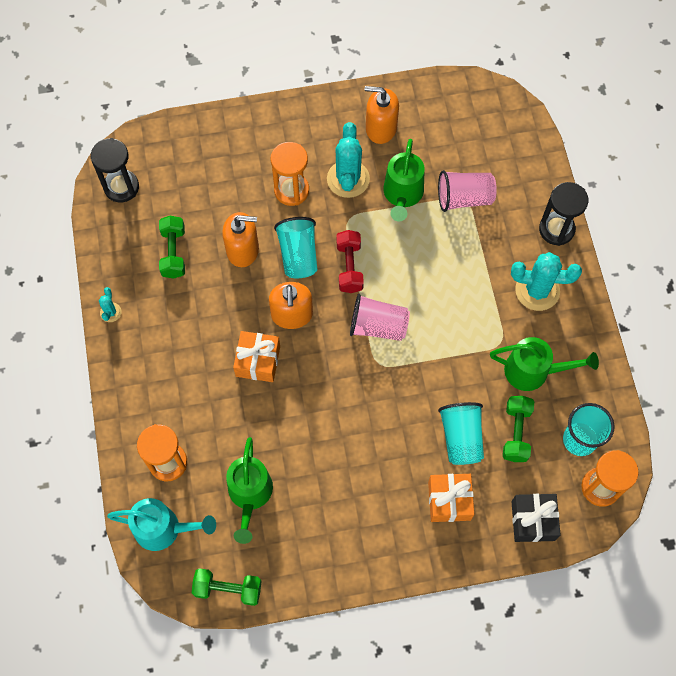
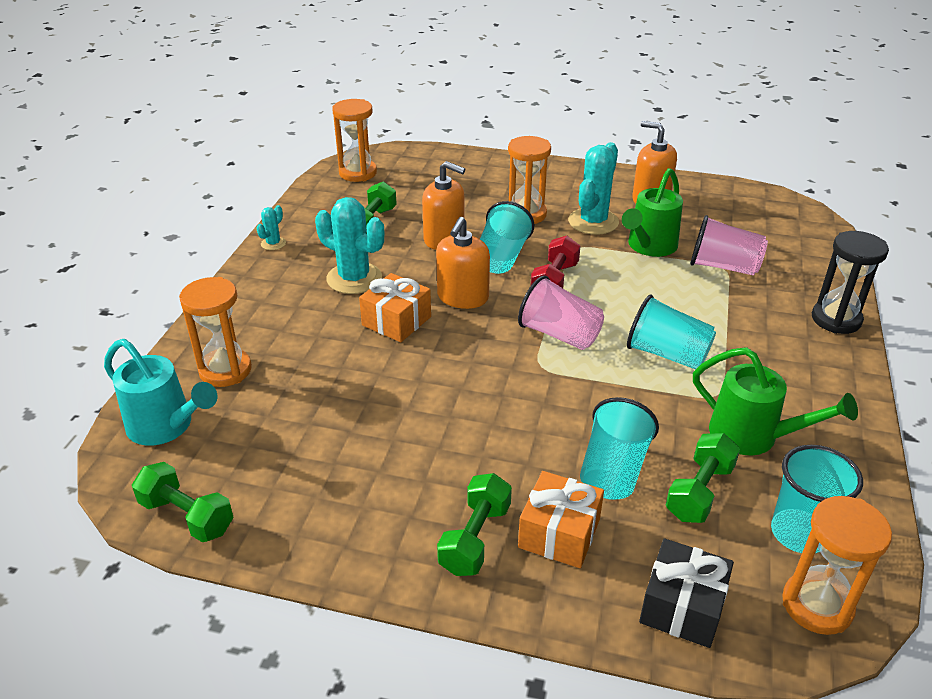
camera: 25 degrees right, 30 degrees down
black hourglass [91,138,139,203] -> orange hourglass [333,99,377,182]
green watering can [226,437,273,544] -> none
turquoise cactus [511,252,582,311] -> turquoise cactus moved to [315,197,384,294]
none -> green dumbbell [437,473,512,576]
none -> turquoise cup [627,294,716,369]

